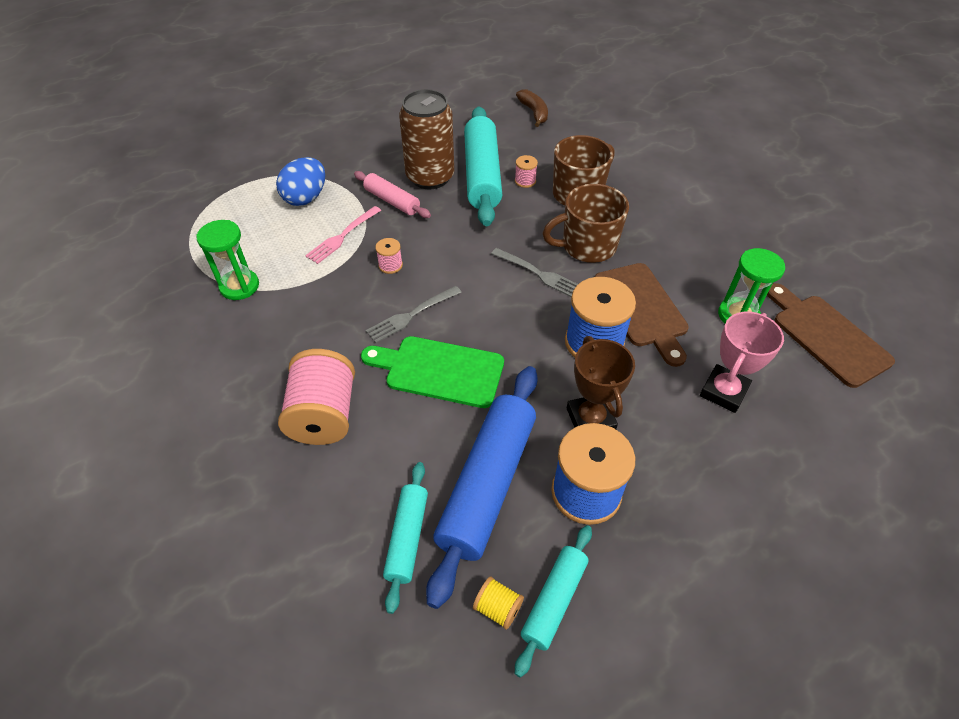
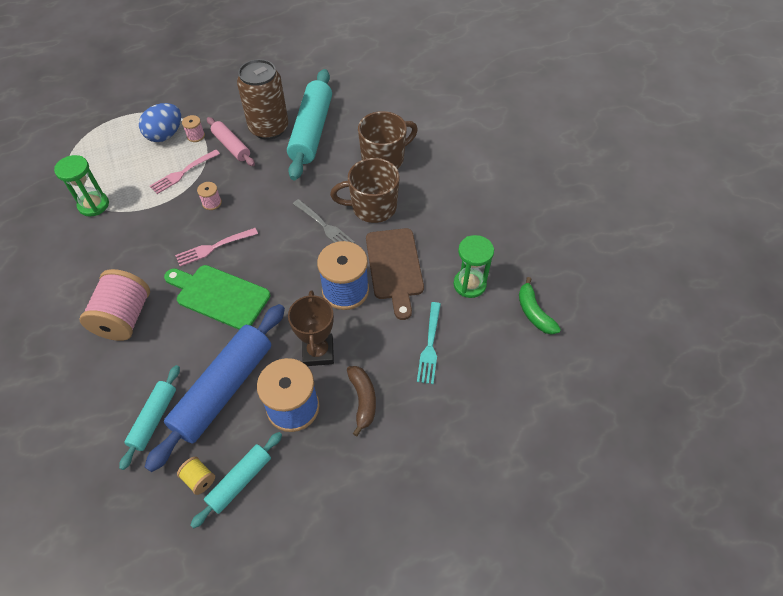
camera: 10 degrees right, 5 degrees up
grey fork [366,286,462,343] -> pink fork [175,228,258,267]
pink spool [515,155,538,188] -> pink spool moved to [182,115,205,142]
brown banana [516,89,548,127] -> brown banana moved to [347,366,376,436]
pink trophy [700,312,784,413] -> turquoise fork [417,302,441,384]
brown cutting board [767,283,895,388] -> green banana [519,277,561,334]

